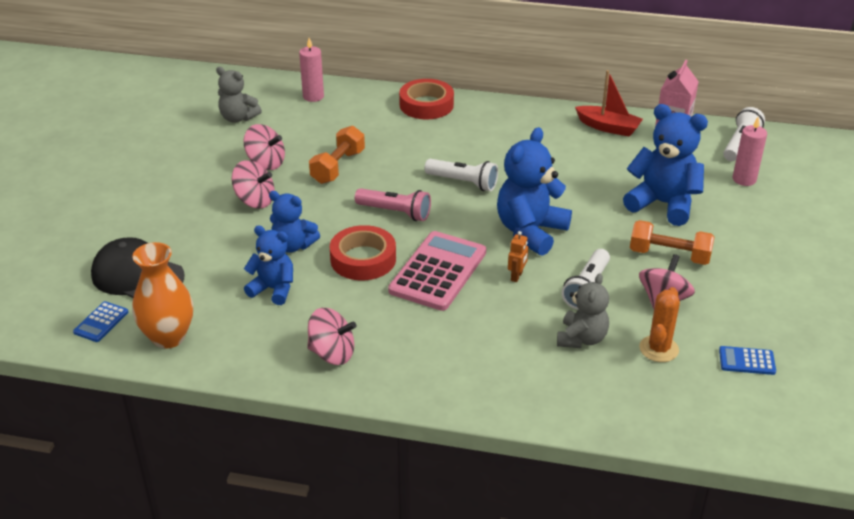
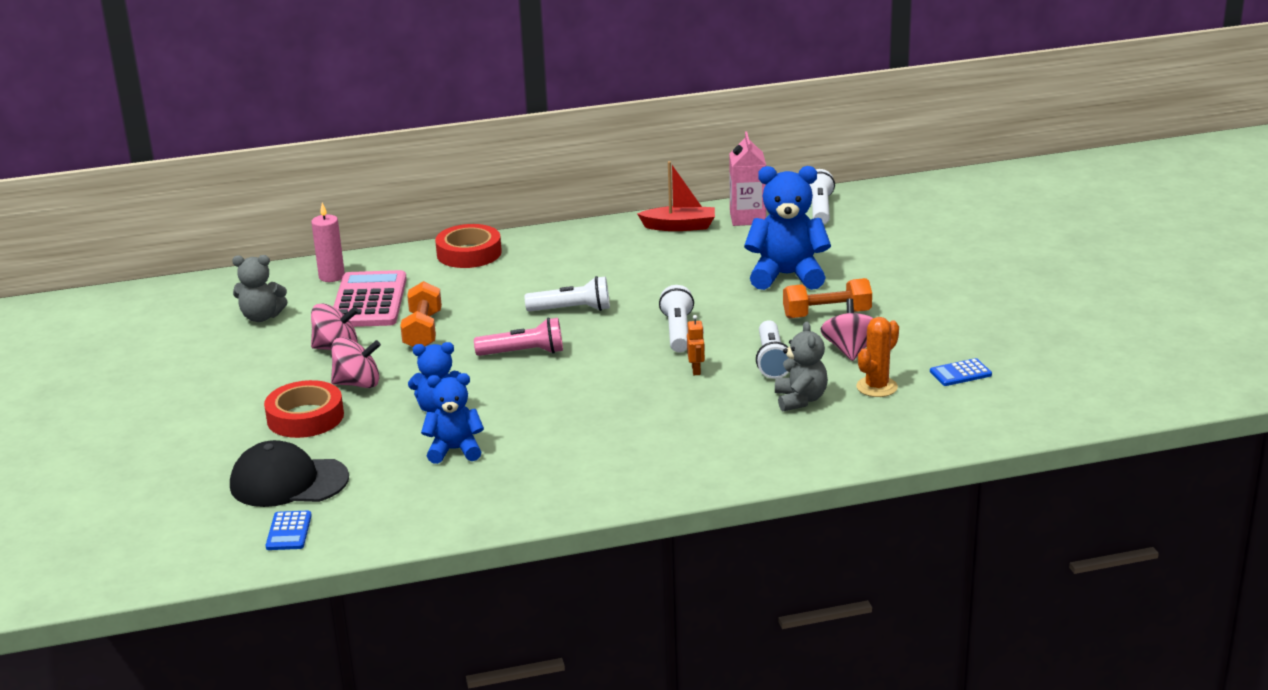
camera: 25 degrees left, 10 degrees down
orange vase [132,242,193,349] -> none
pink spinning top [307,308,356,365] -> none
red tape [330,225,396,280] -> red tape moved to [264,380,344,438]
pink calculator [388,231,486,311] -> pink calculator moved to [333,270,407,327]
blue teddy bear [497,127,572,256] -> white flashlight [659,285,694,352]
orange cactus [639,287,680,362] -> orange cactus turned 45 degrees clockwise [856,317,899,397]
pink candle [733,117,767,186] -> none

